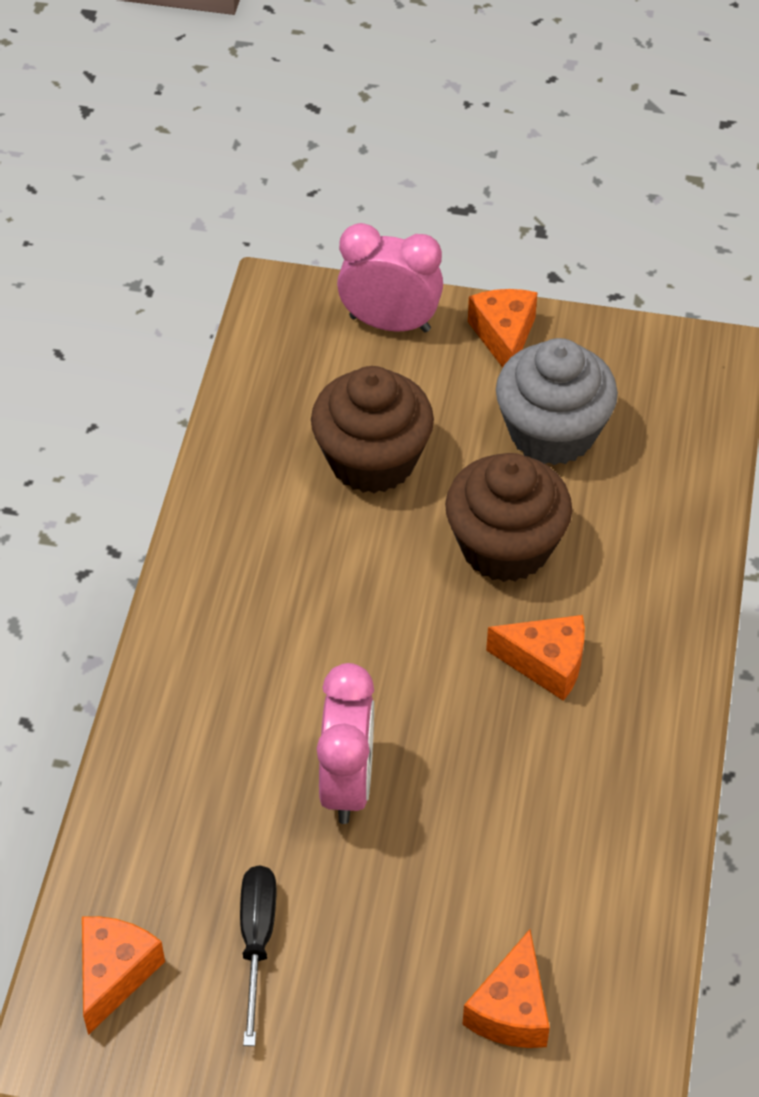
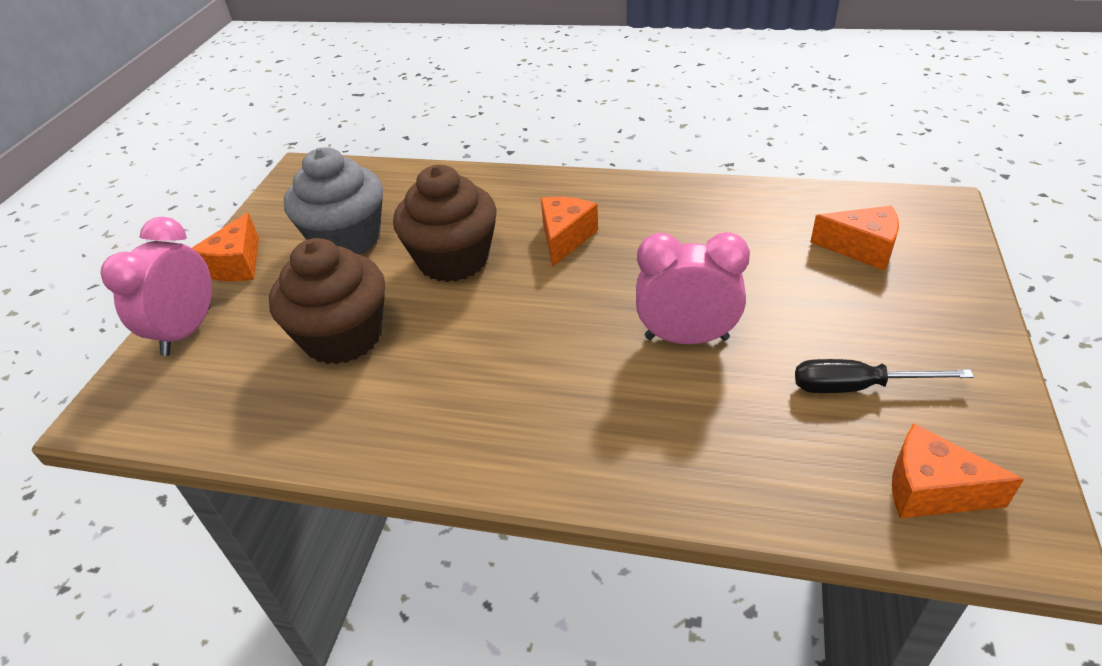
camera: 85 degrees left, 10 degrees down
orange cheese [468,289,538,368] -> orange cheese turned 75 degrees counterclockwise [192,213,259,282]

